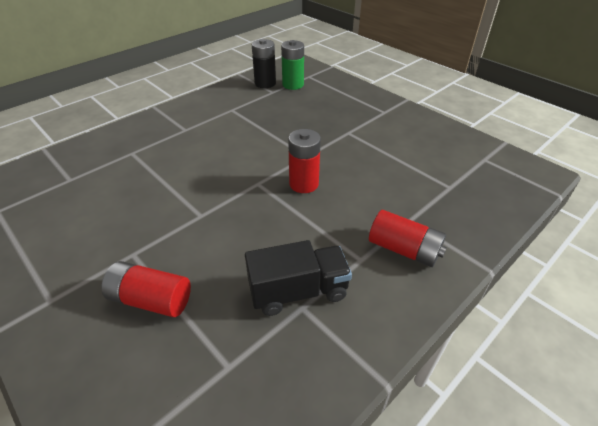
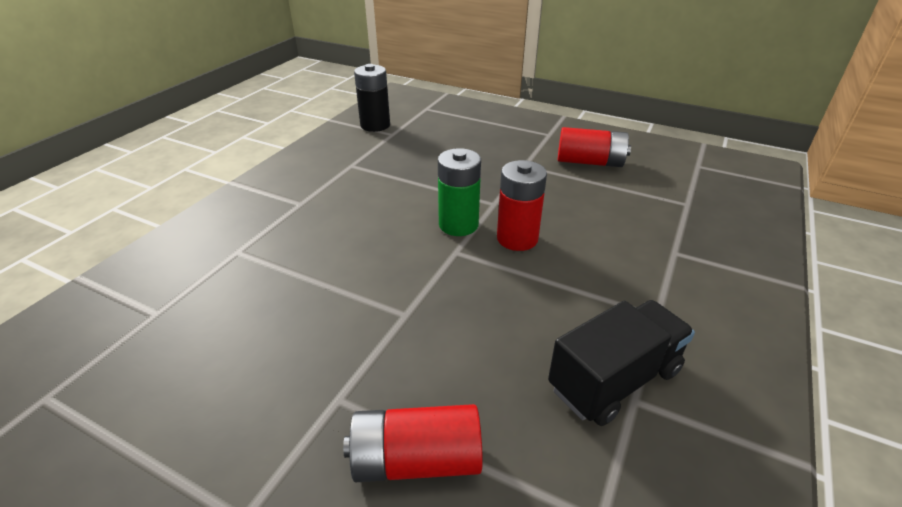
camera: 20 degrees left, 5 degrees down
green battery [281,40,304,90] -> green battery moved to [438,148,481,236]
red battery [369,210,447,267] -> red battery moved to [558,127,631,167]

